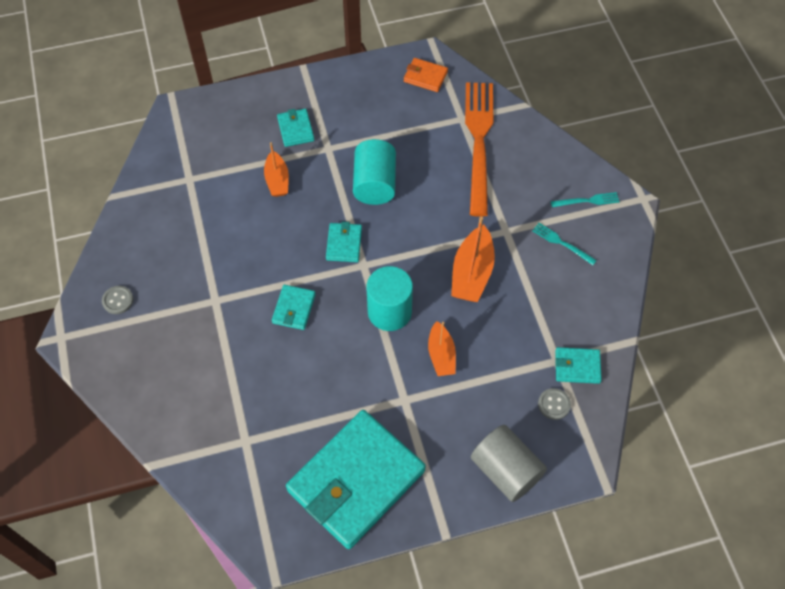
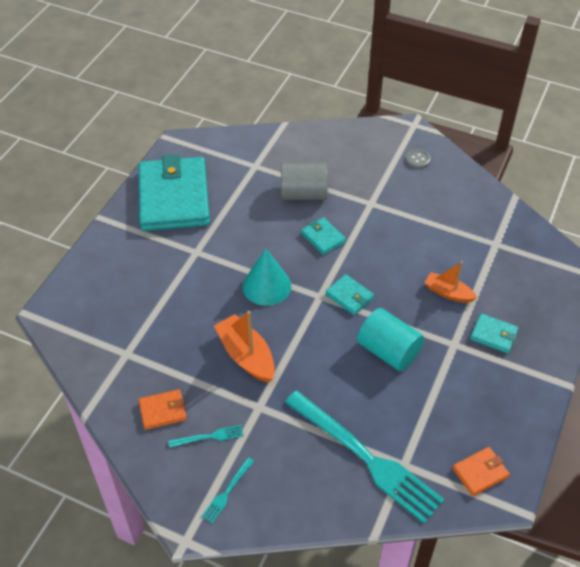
camera: 130 degrees right, 10 degrees down
turquoise cylinder [367,266,413,331] -> turquoise cone [243,248,291,306]
orange boat [428,321,456,376] -> none
orange fork [465,82,493,217] -> turquoise fork [285,391,445,523]
grey cylinder [471,425,547,502] -> grey cylinder moved to [281,162,328,200]
grey button [538,388,571,420] -> none
turquoise wallet [555,347,602,384] -> none
none -> orange wallet [139,389,187,430]

